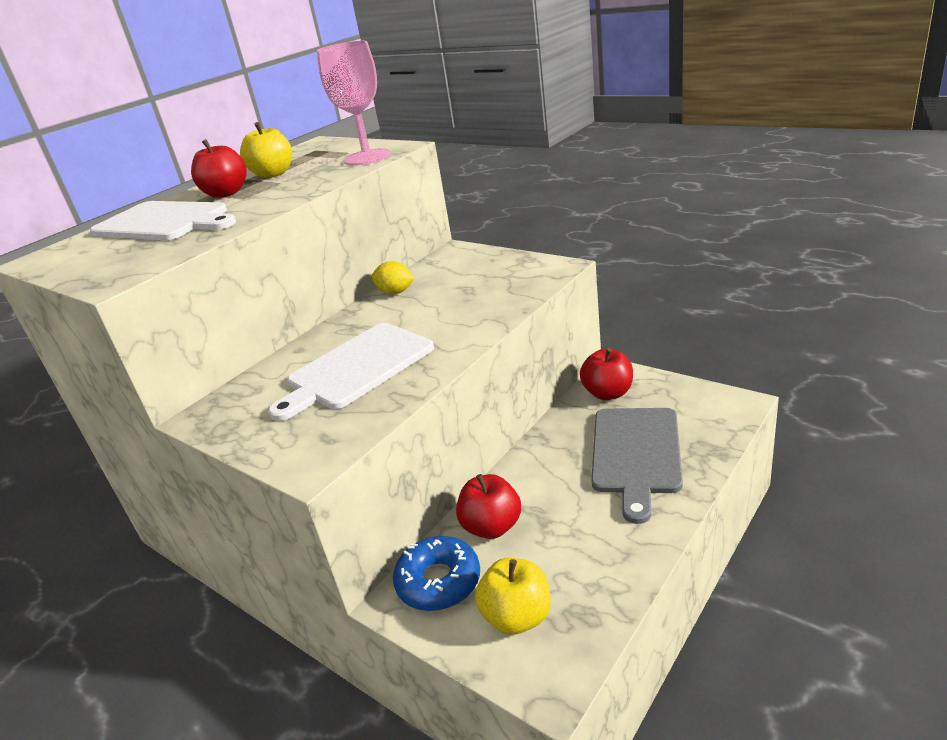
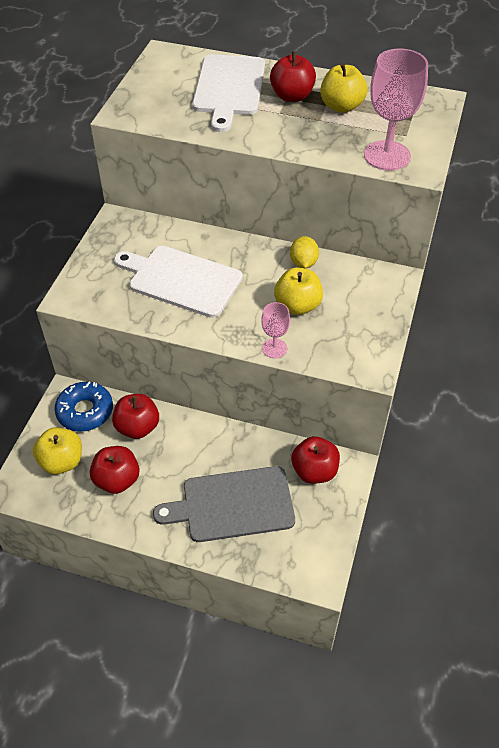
camera: 65 degrees right, 20 degrees up
none -> red apple [90,446,140,494]
none -> pink goblet [261,302,290,358]
none -> yellow apple [274,268,323,315]

